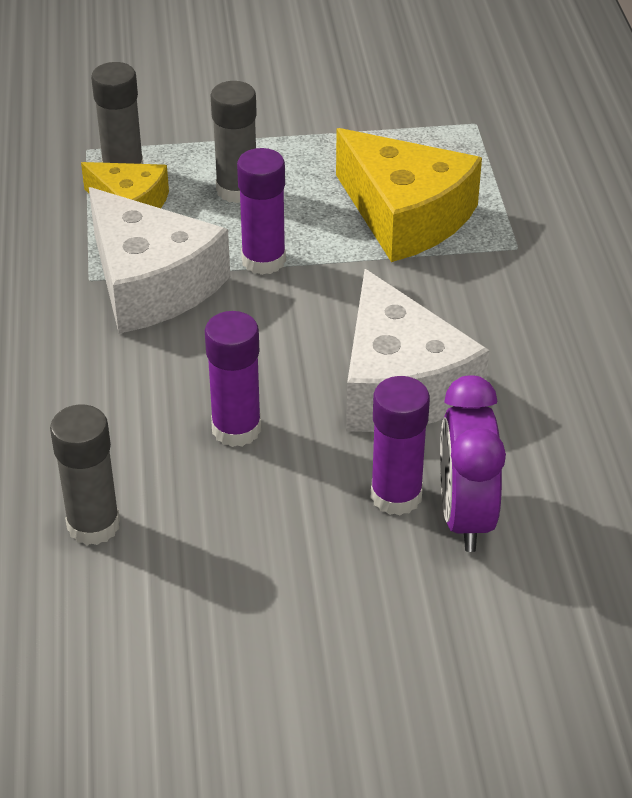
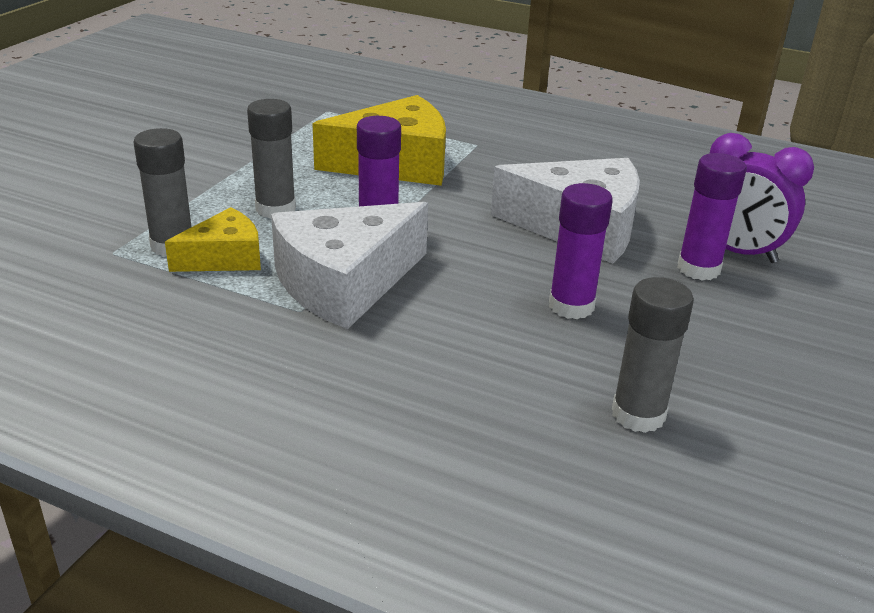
camera: 60 degrees left, 10 degrees down
white cheese [89,187,230,333] -> white cheese turned 150 degrees clockwise [271,202,428,329]

